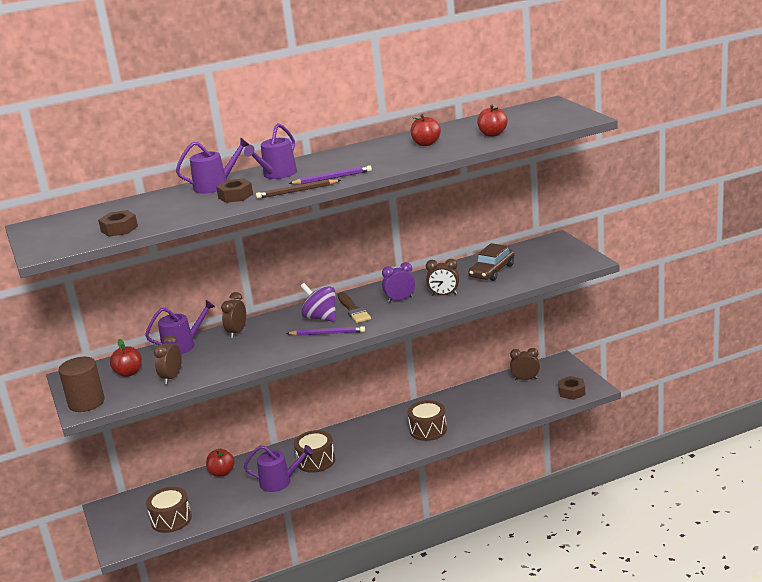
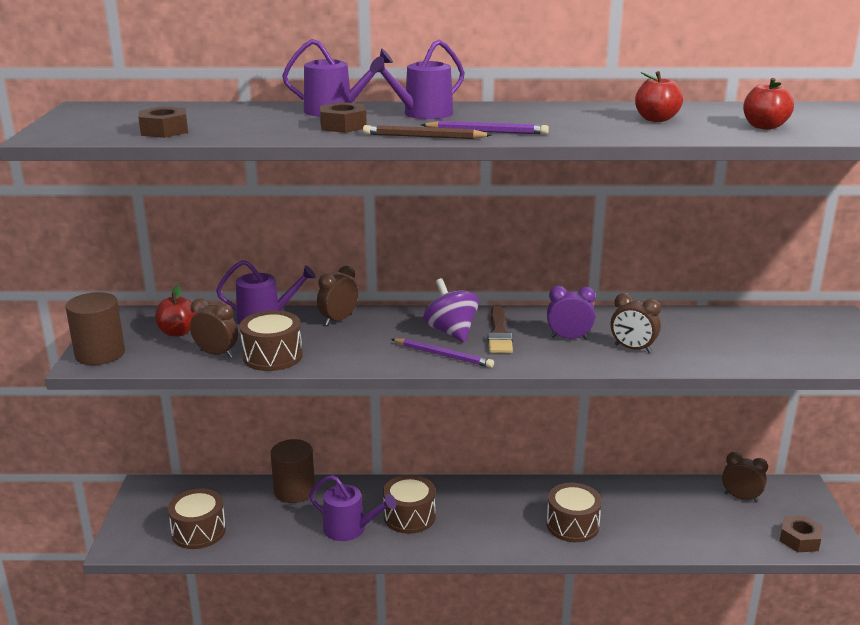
camera: 20 degrees right, 0 degrees up
brown clock [154,335,182,384] -> brown clock turned 75 degrees clockwise [190,298,238,358]
red apple [206,449,235,477] -> brown cylinder [271,439,315,503]
brown car [469,243,514,281] -> none
none -> brown drum [240,310,303,371]

